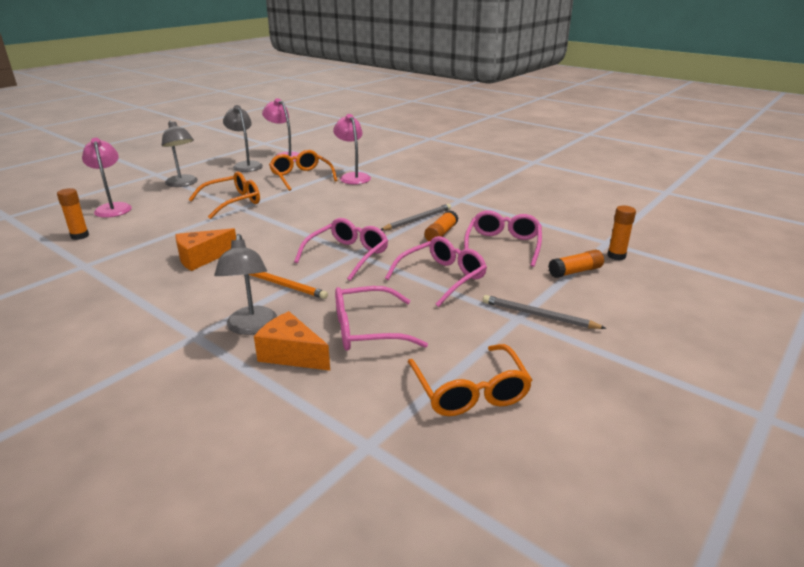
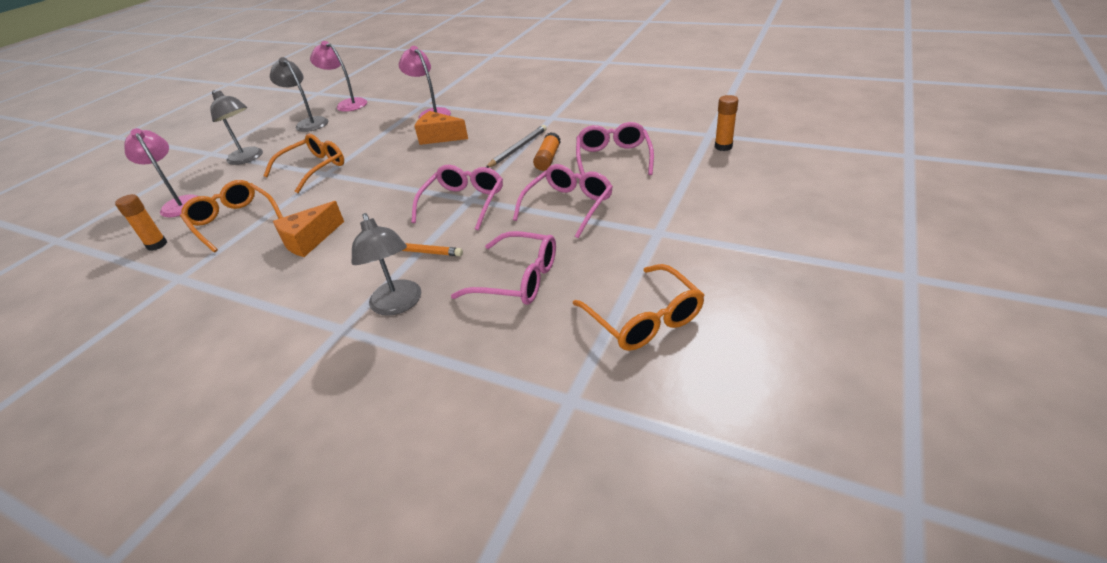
camera: 10 degrees left, 10 degrees up
orange cheese [254,311,330,371] -> orange cheese moved to [414,111,468,145]
orange glasses [269,150,338,191] -> orange glasses moved to [180,180,283,252]
pink glasses [335,286,428,351] -> pink glasses turned 135 degrees counterclockwise [451,231,556,305]
grey pencil [483,295,607,329] -> none
orange glue stick [549,250,604,278] -> none

